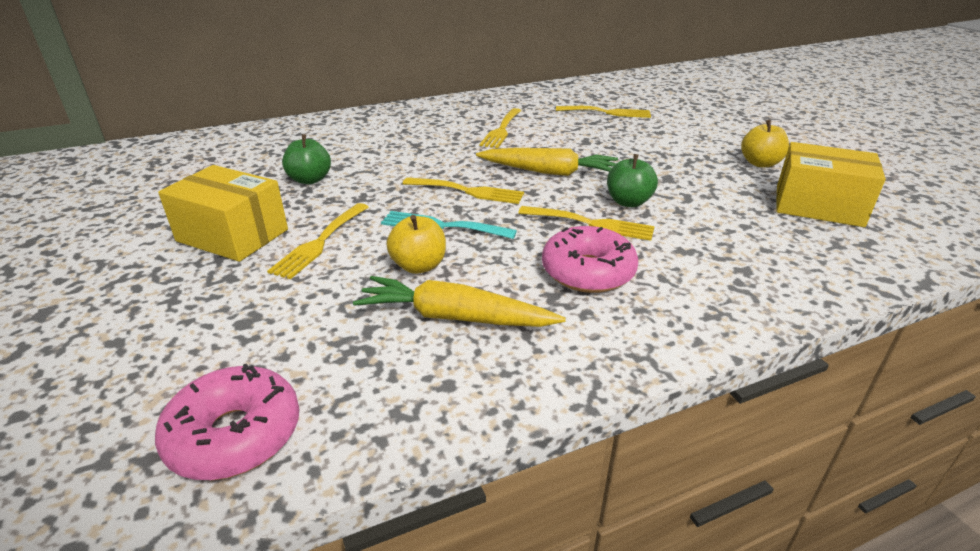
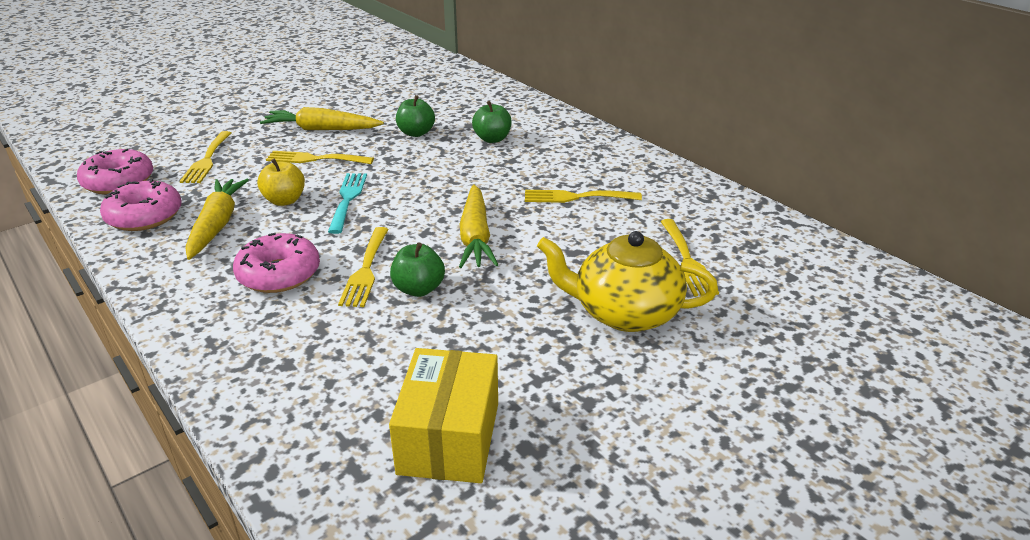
camera: 75 degrees right, 0 degrees up
yellow box [158,165,288,262] -> yellow carrot [260,107,384,130]
yellow fork [403,177,524,204] -> yellow fork moved to [180,131,231,183]
yellow apple [741,120,789,167] -> none
none -> pink donut [100,179,182,231]
none -> green apple [472,101,512,143]
none -> yellow teapot [537,231,718,332]

